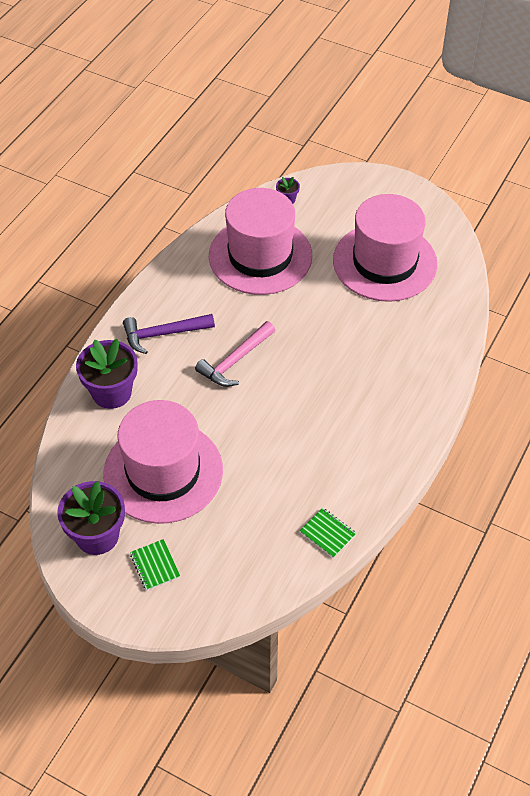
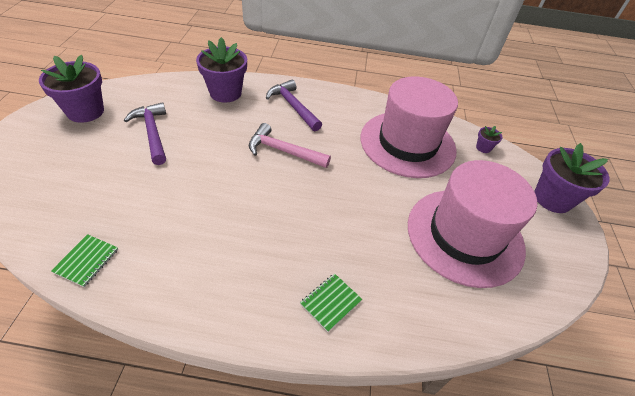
camera: 65 degrees right, 5 degrees down
pink hat [103,400,223,524] -> purple hammer [124,102,166,165]
green notebook [130,539,180,590] -> green notebook moved to [300,273,362,332]
none -> purple flower pot [534,143,610,213]

